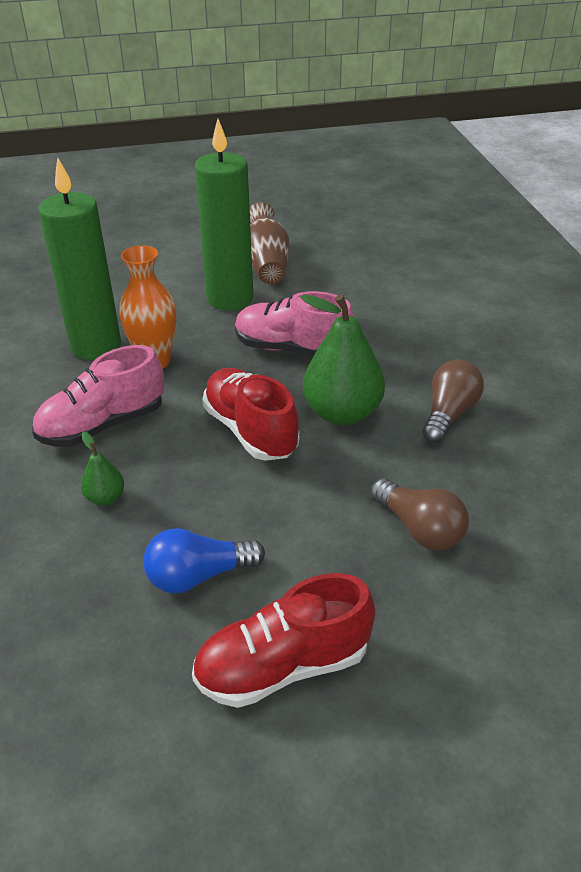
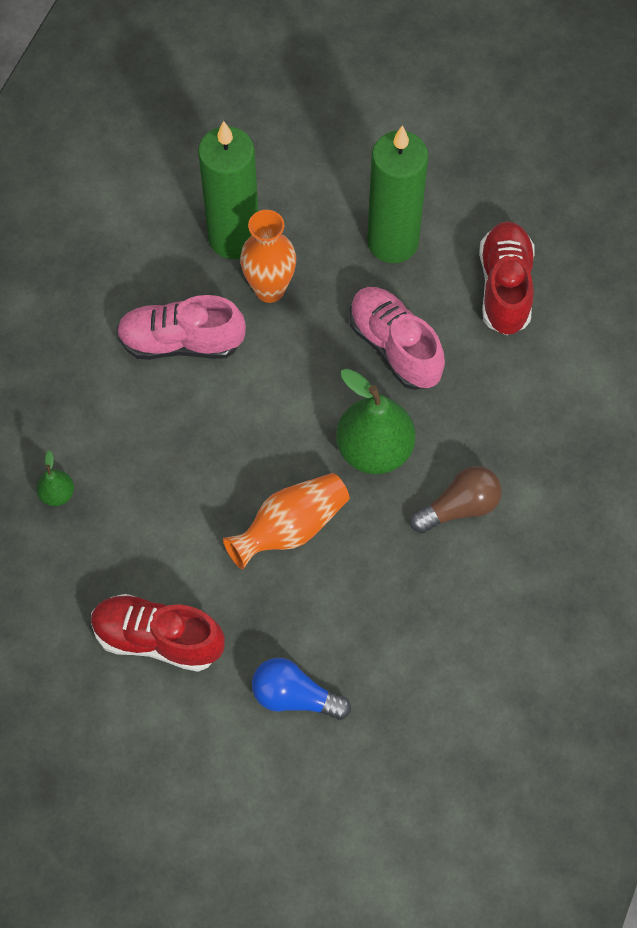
camera: 35 degrees right, 25 degrees up
green pear [81,431,124,505] -> green pear moved to [36,451,74,506]
blue light bulb [143,528,265,593] -> blue light bulb moved to [252,658,351,720]
red shoe [202,368,299,461] -> red shoe moved to [479,221,535,335]
brown vase [250,202,289,284] -> none
brown light bulb [370,478,469,551] -> none
none -> orange vase [223,473,349,569]

